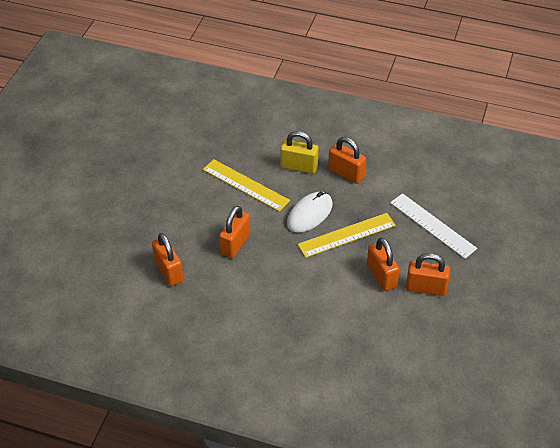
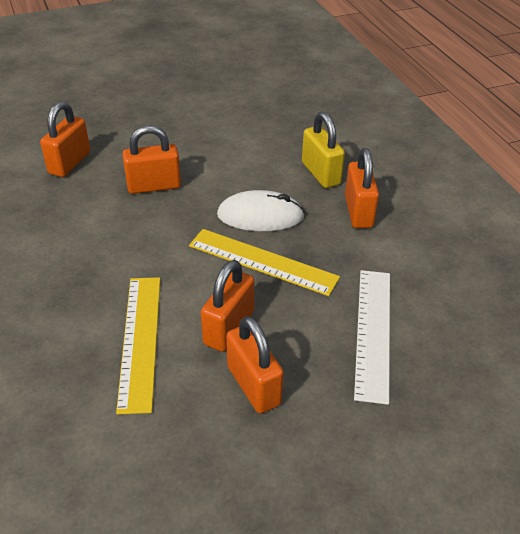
camera: 50 degrees right, 5 degrees down
yellow ruler [203,159,290,212] -> yellow ruler moved to [116,277,160,415]

